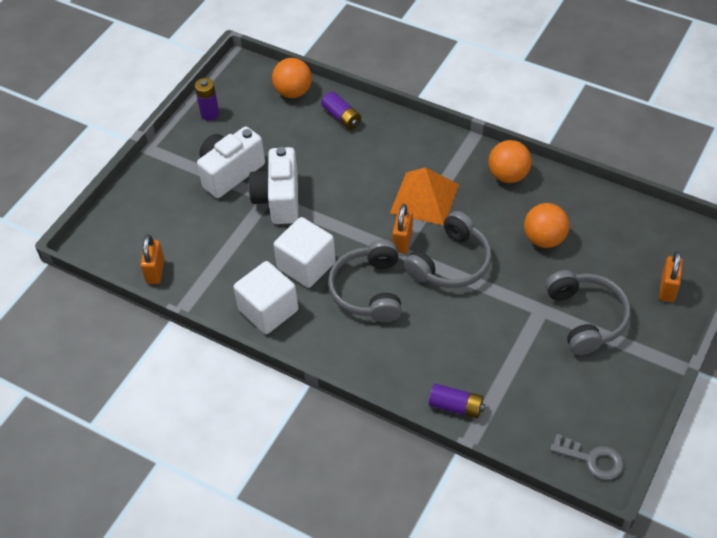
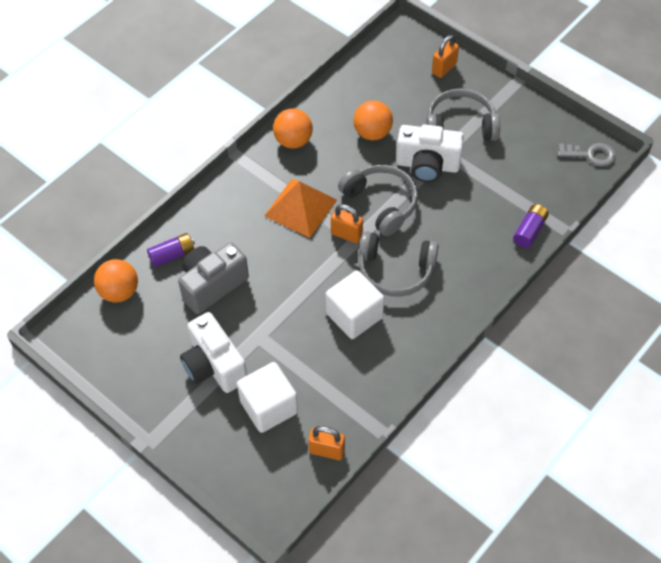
camera: 80 degrees left, 5 degrees up
purple battery [195,78,219,121] -> none
white cube [234,261,298,334] -> white cube moved to [237,362,298,433]
white camera [248,147,298,224] -> white camera moved to [396,124,464,182]
grey key [550,434,624,480] -> grey key turned 60 degrees clockwise [558,143,616,167]
orange padlock [659,251,683,302] -> orange padlock turned 75 degrees counterclockwise [432,35,459,78]
none -> grey camera [178,243,249,314]

